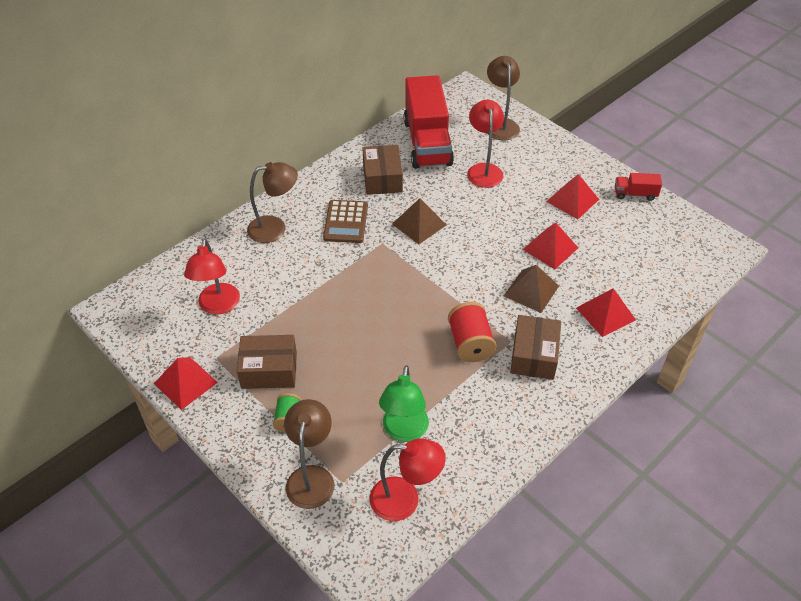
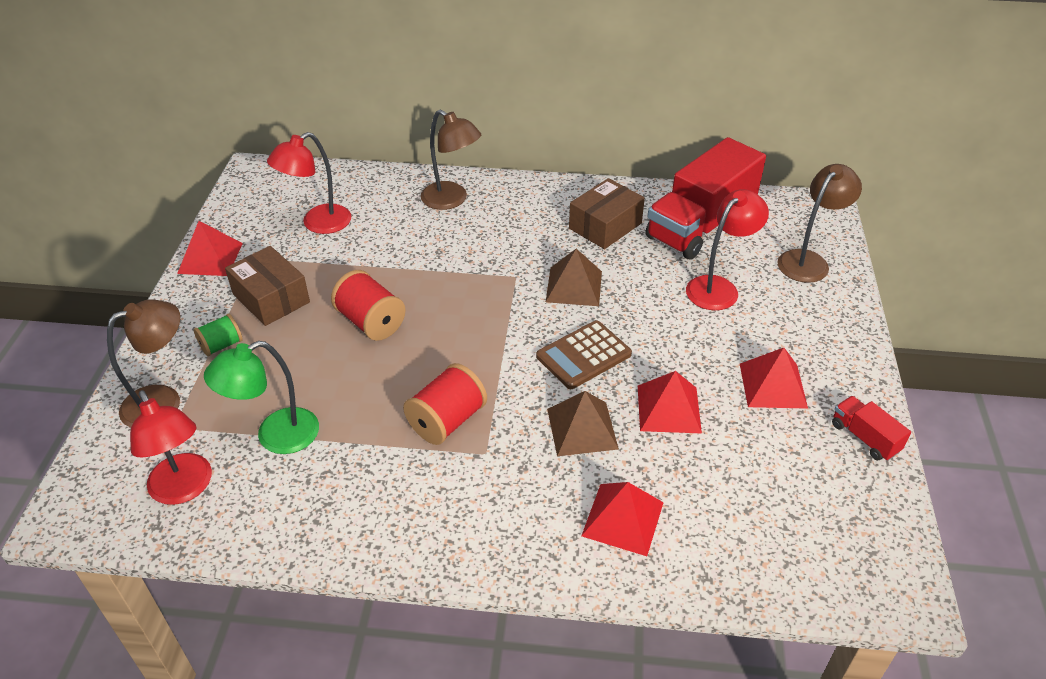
camera: 50 degrees right, 5 degrees down
brown calculator [323,200,368,243] -> brown calculator moved to [536,321,632,389]
brown box [510,315,561,380] -> none
none -> red spool [331,270,406,341]

